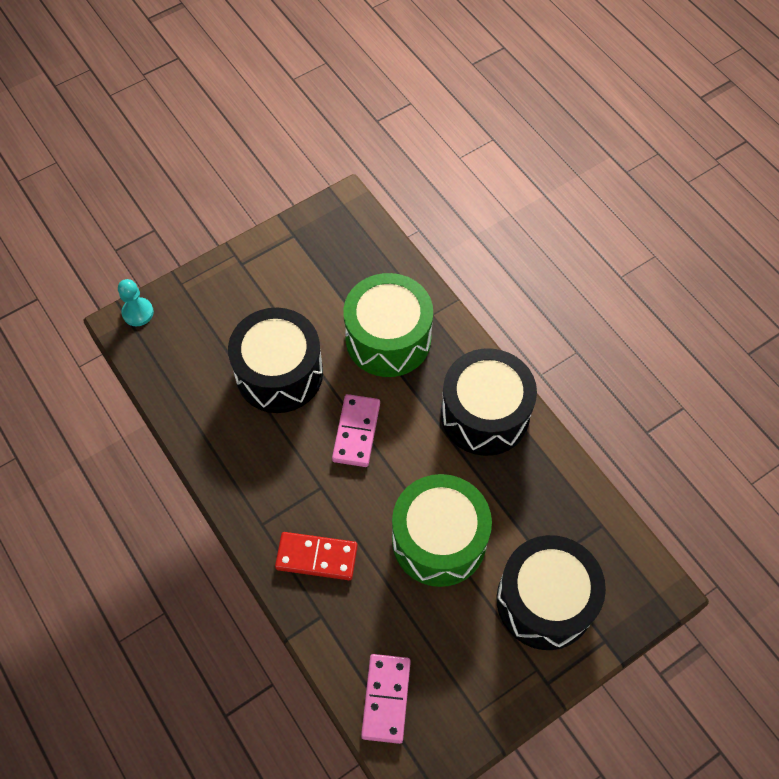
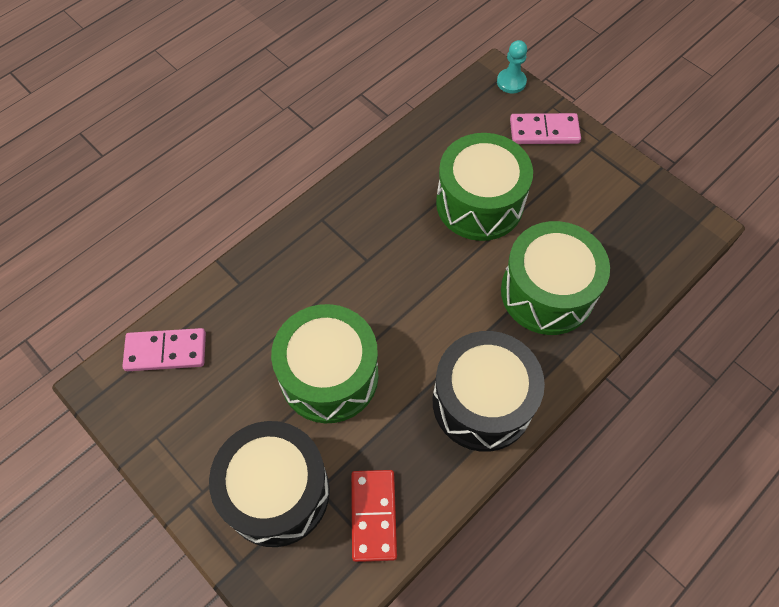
camera: 80 degrees right, 0 degrees up
black drum [228,308,323,413] -> green drum [436,133,533,241]
red domino [275,532,358,580] -> red domino moved to [351,470,397,562]
pink domino [332,394,380,467] -> pink domino moved to [510,113,581,144]

